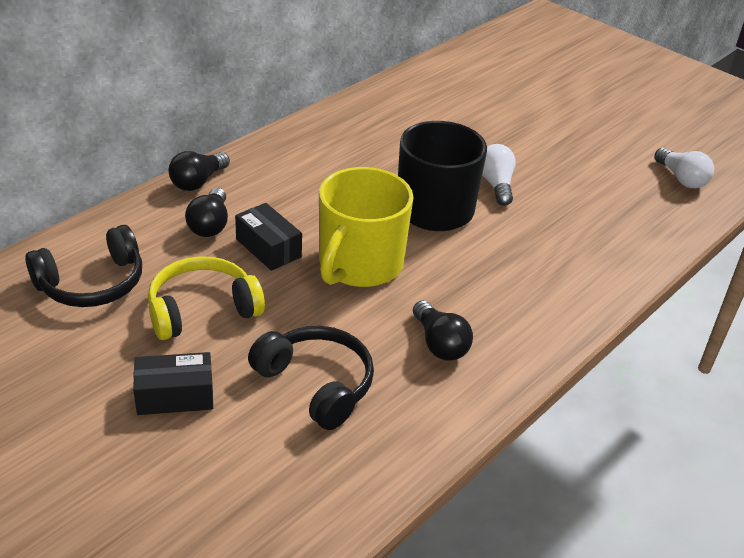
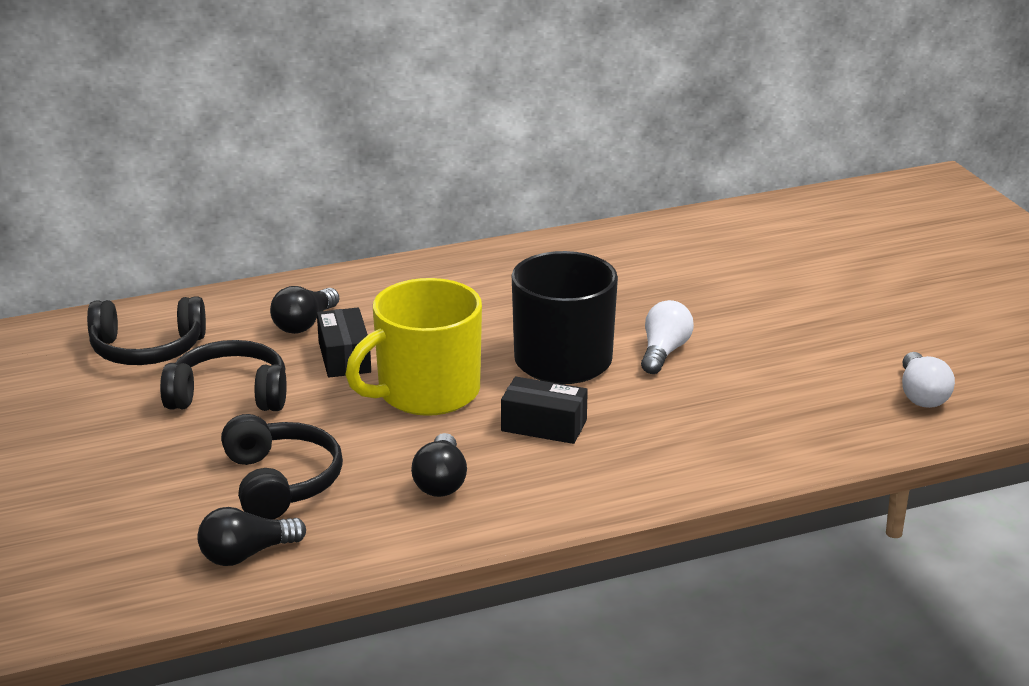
camera: 30 degrees right, 10 degrees down
black box [133,352,213,415] -> black box moved to [501,376,588,444]
yellow headphones [148,256,265,340] -> black headphones [160,340,287,411]
black light bulb [168,151,230,191] -> black light bulb moved to [197,507,306,566]

